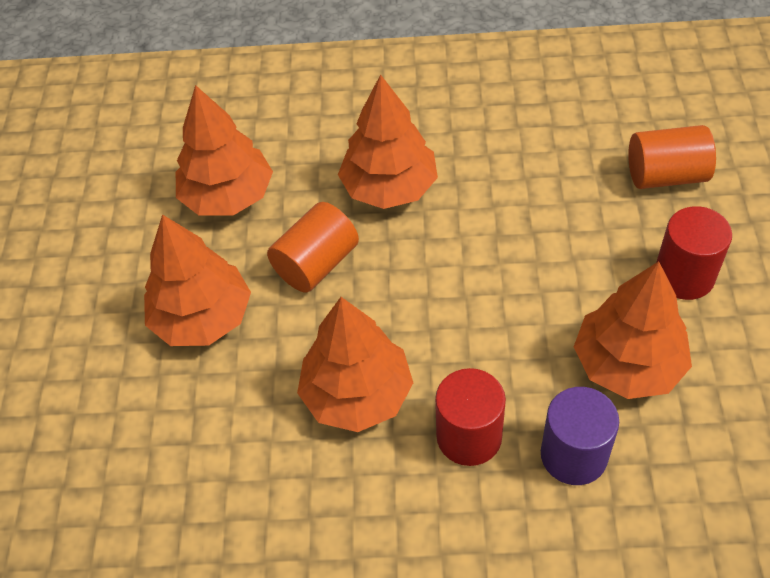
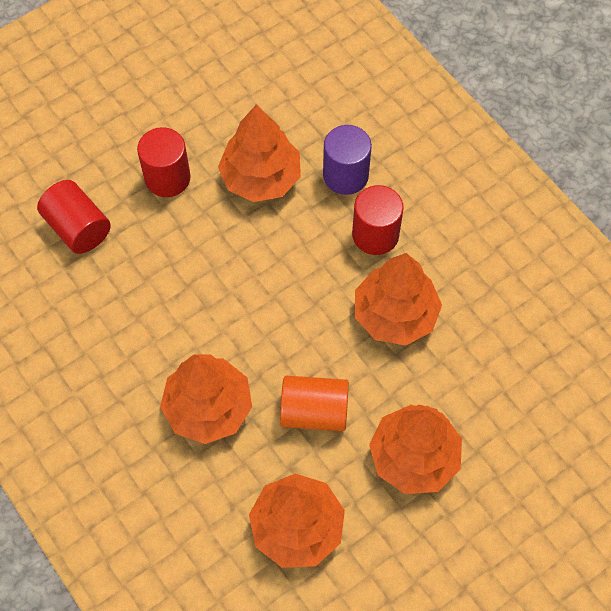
camera: 130 degrees left, 10 degrees up
orange cylinder [628,125,716,189] -> red cylinder [37,180,111,254]

